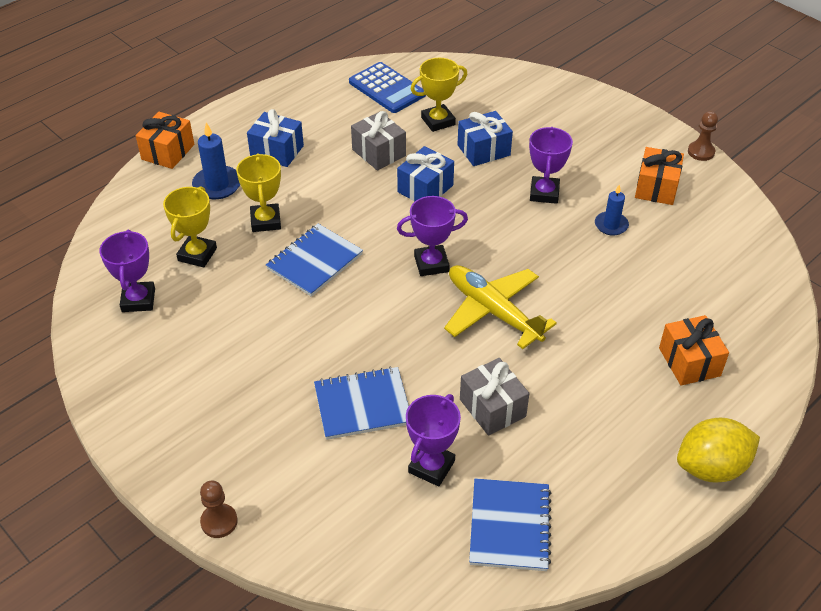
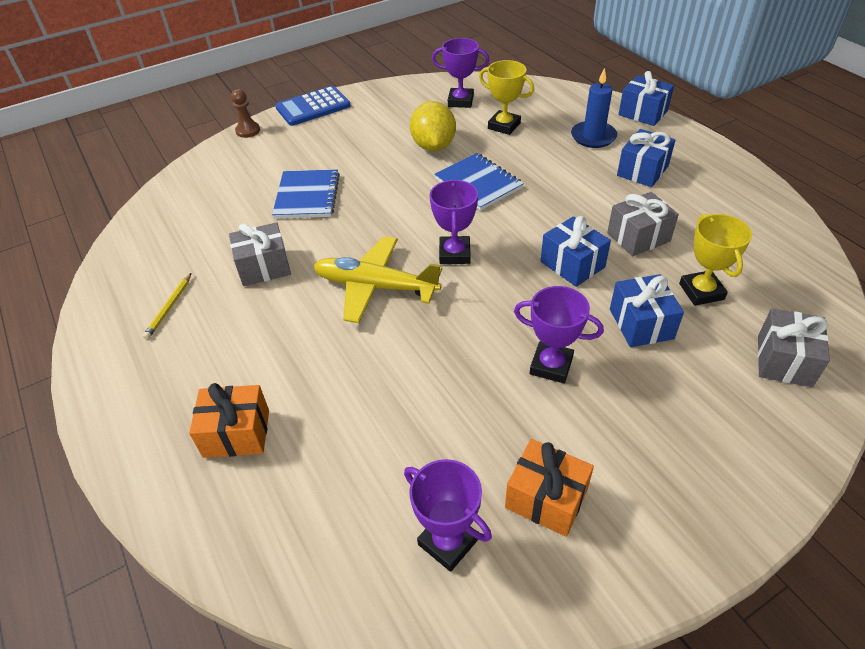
camera: 105 degrees right, 0 degrees up
orange gift [136,112,194,169] -> blue gift [618,71,674,126]
yellow trophy [236,154,281,232] -> none
blue calculator [349,62,426,113] -> blue calculator moved to [275,86,351,126]
purple trophy [406,394,461,487] -> purple trophy moved to [404,459,492,572]
yellow plane [444,265,557,349] -> yellow plane turned 135 degrees counterclockwise [313,236,442,323]
blue notebook [469,478,551,571] -> none
blue candle [595,185,629,236] -> none
yellow lemon [677,418,760,483] -> yellow lemon moved to [410,101,456,151]
brown pawn [688,111,718,161] -> none
none -> yellow pencil [143,273,191,339]
none -> grey gift [758,308,830,387]

